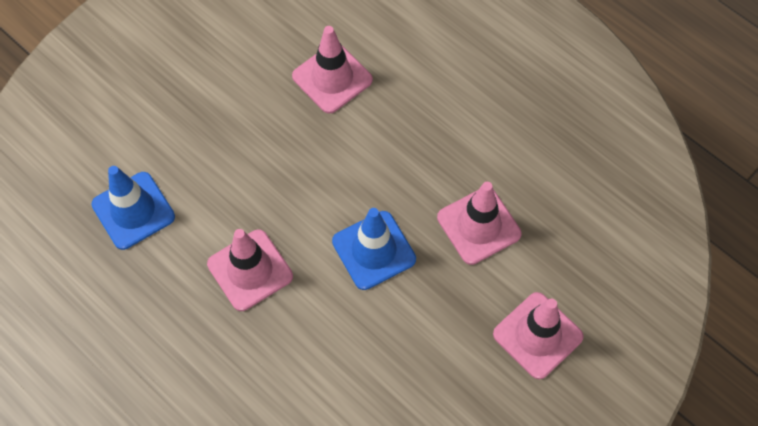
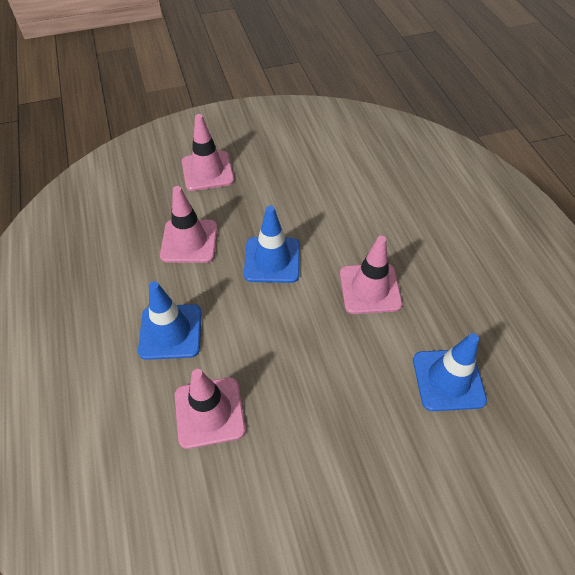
camera: 150 degrees left, 10 degrees down
none -> blue traffic cone [138,281,202,360]

